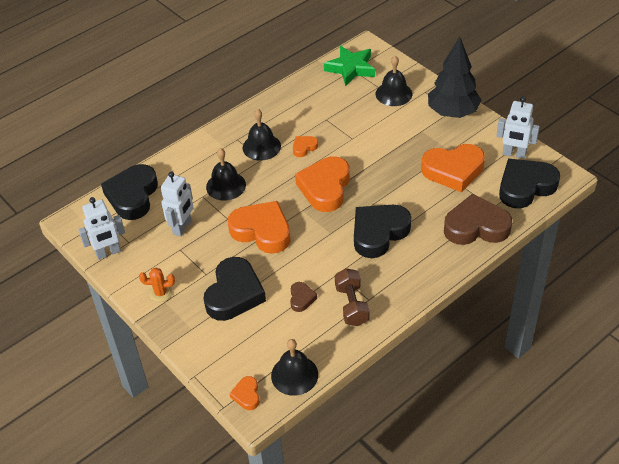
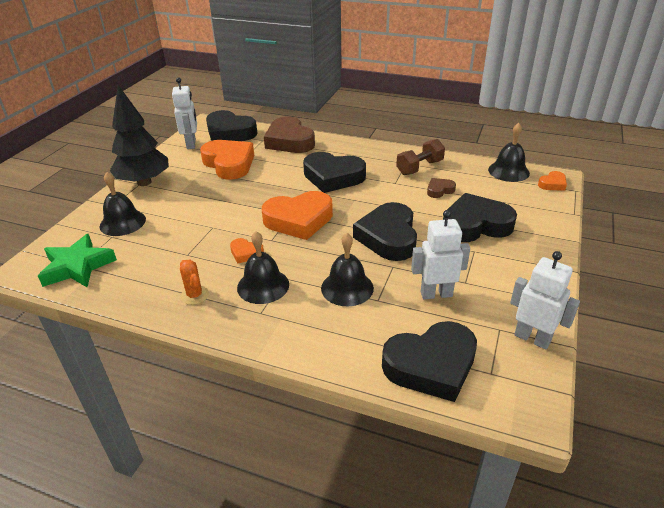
camera: 120 degrees left, 10 degrees down
orange cactus [139,268,175,302] -> orange cactus moved to [180,259,209,305]
orange heart [228,201,291,254] -> black heart [353,202,417,261]

